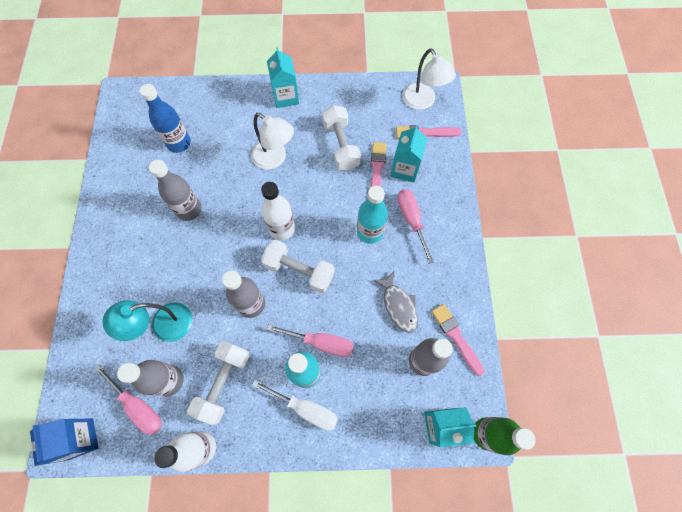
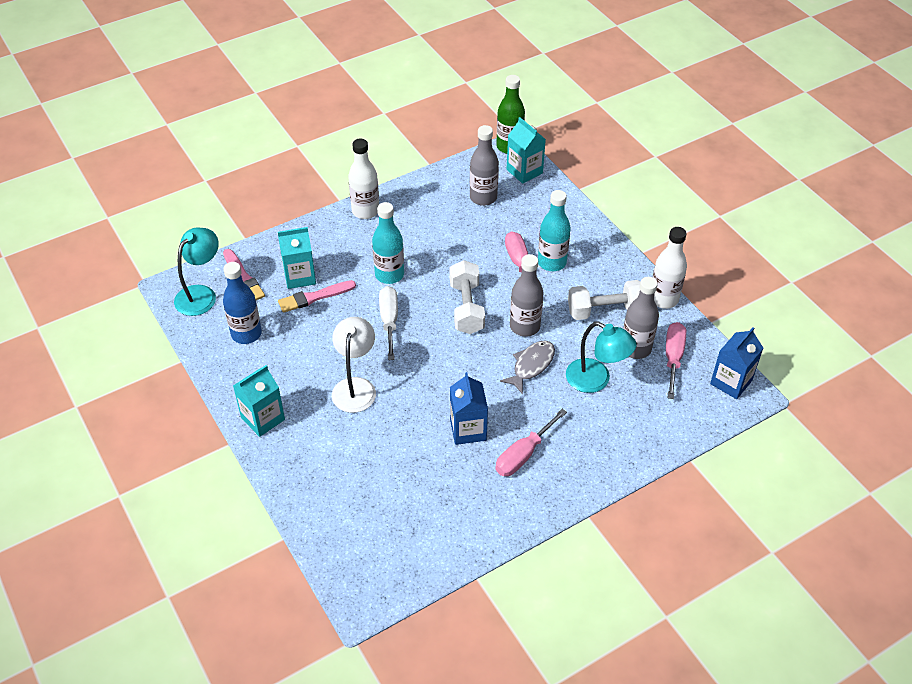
camera: 120 degrees left, 20 degrees down
blue bottle [140,84,191,153] -> blue bottle moved to [223,262,262,344]
grey bottle [149,160,202,221] -> blue carton [450,372,488,445]
white screwdriver [252,380,338,431] -> white screwdriver moved to [379,286,398,360]
white bottle [261,182,295,240] -> white bottle moved to [348,139,379,219]
white dumbbell [322,105,361,170] -> none
grey fish [373,272,418,333] -> grey fish moved to [500,341,555,394]
pink screwdriver [397,189,434,264] -> pink screwdriver moved to [495,409,567,476]
white lamp [402,48,456,110] -> turquoise lamp [174,228,219,316]
pink brush [431,304,485,376] -> none

